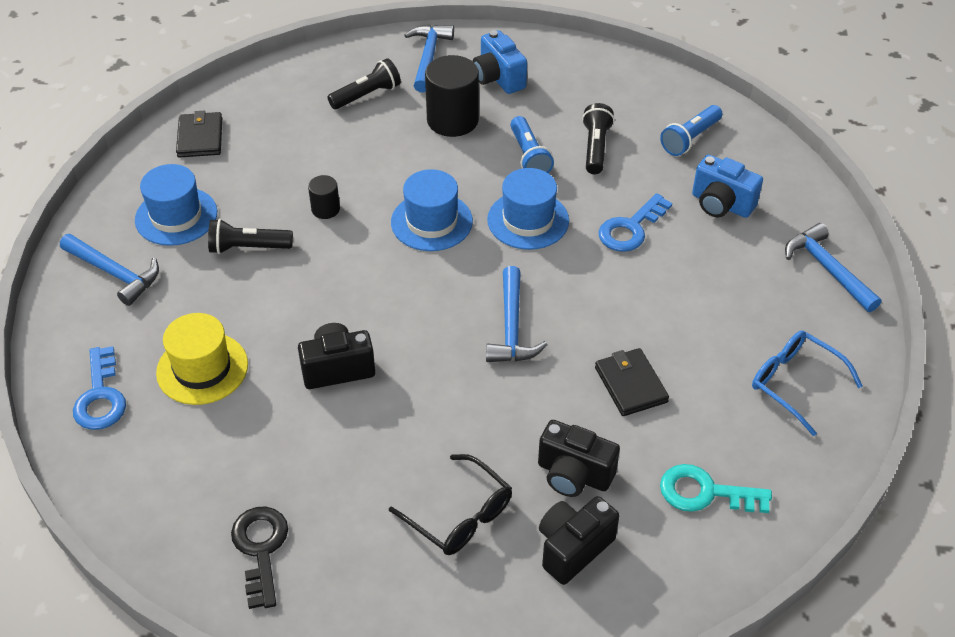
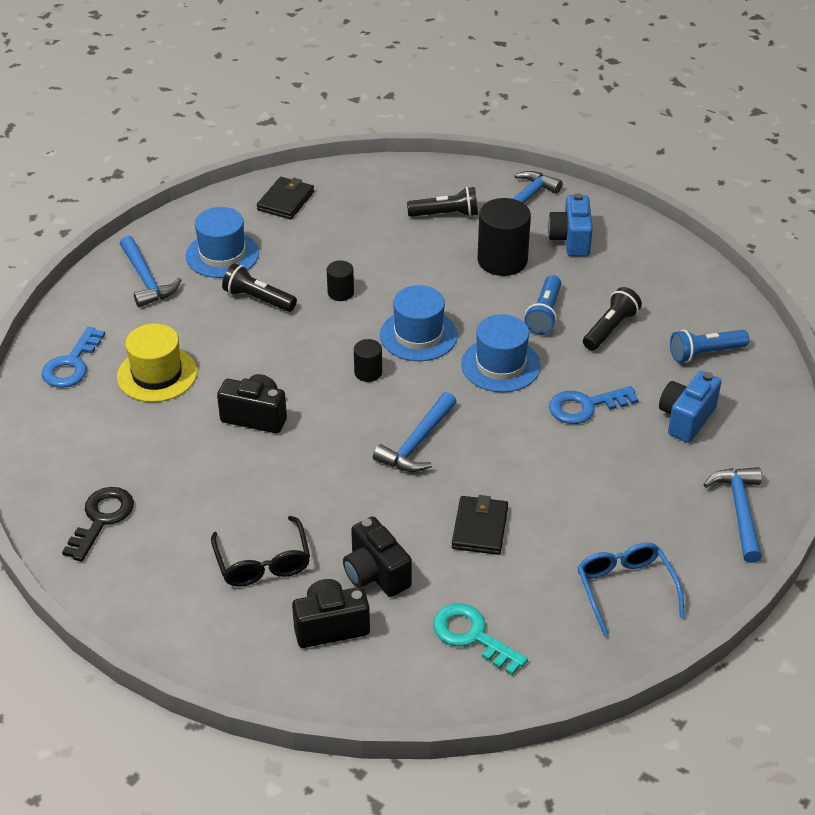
camera: 30 degrees right, 5 degrees down
blue camera [692,155,763,218] -> blue camera turned 60 degrees clockwise [659,371,721,443]
none -> black cylinder [354,339,382,382]

